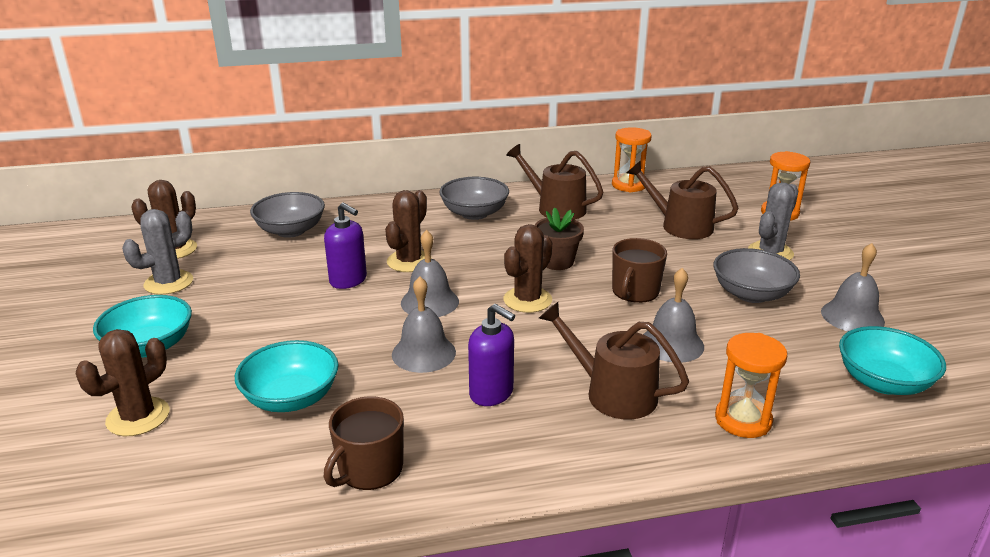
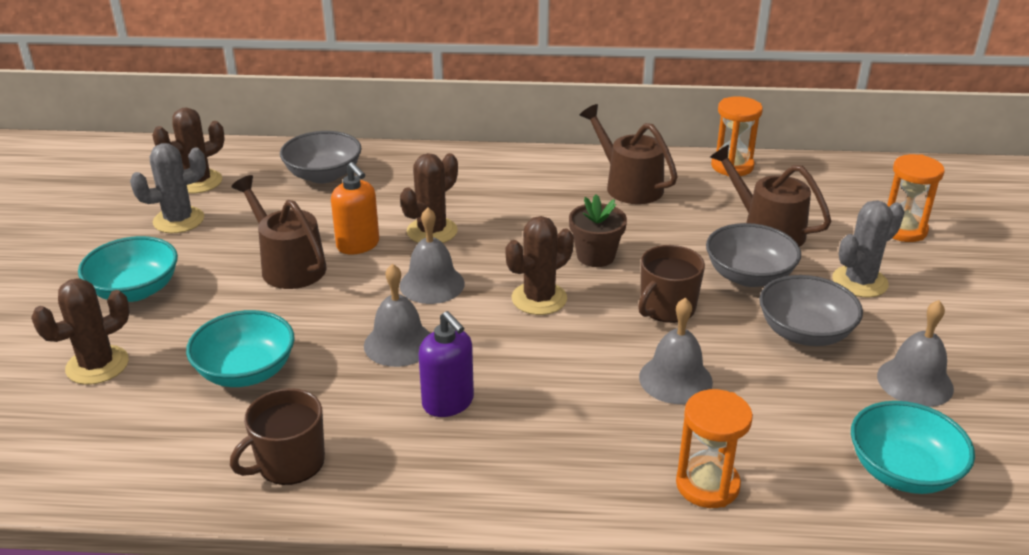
camera: 15 degrees right, 5 degrees up
purple soap dispenser [324,202,367,289] -> orange soap dispenser [331,162,379,254]
grey bowl [439,177,509,220] -> grey bowl moved to [706,223,801,287]
brown watering can [539,302,689,420] -> brown watering can moved to [231,175,326,289]

